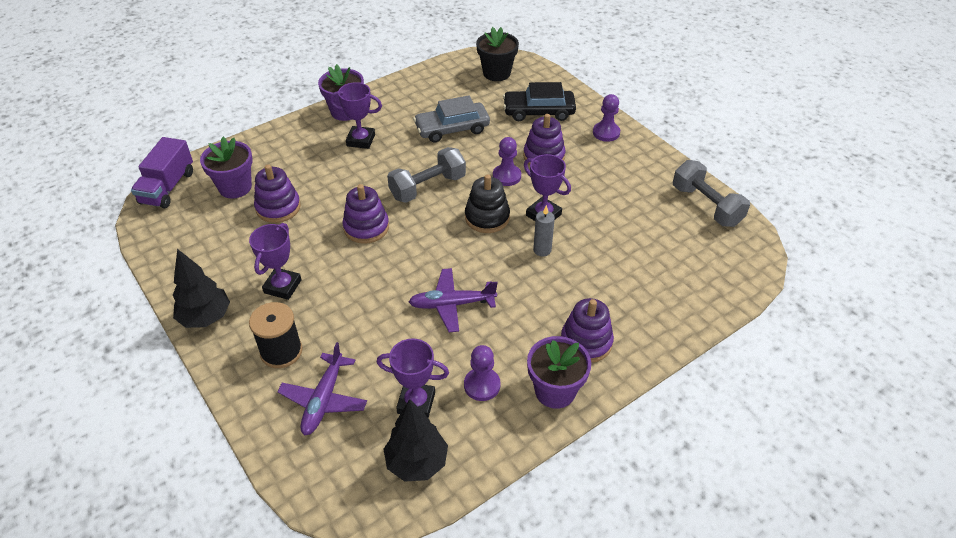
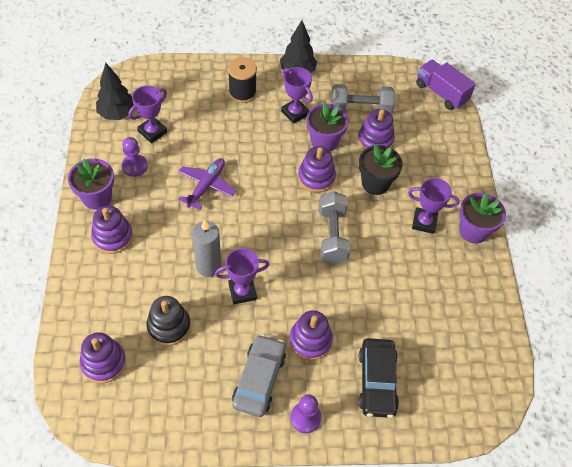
camera: 120 degrees right, 10 degrees up
purple flower pot [200,137,253,198] -> purple flower pot moved to [307,102,349,151]
purple plane [277,342,367,435] -> none
purple trophy [330,82,382,149] -> purple trophy turned 60 degrees clockwise [408,178,460,234]
grey car [413,95,490,142] -> grey car moved to [232,334,286,417]
black stacking toy [465,174,510,233] -> black stacking toy moved to [146,296,191,346]
black flower pot [476,27,519,81] -> black flower pot moved to [359,145,403,195]
purple pawn [493,137,521,186] -> none
black car [503,82,576,121] -> black car turned 150 degrees clockwise [359,338,399,418]
grey candle [533,205,555,257] -> grey candle [192,219,221,277], size x1.59
grey dumbbell [673,160,750,227] -> grey dumbbell moved to [331,84,395,114]
none -> purple stacking toy [80,332,126,383]

